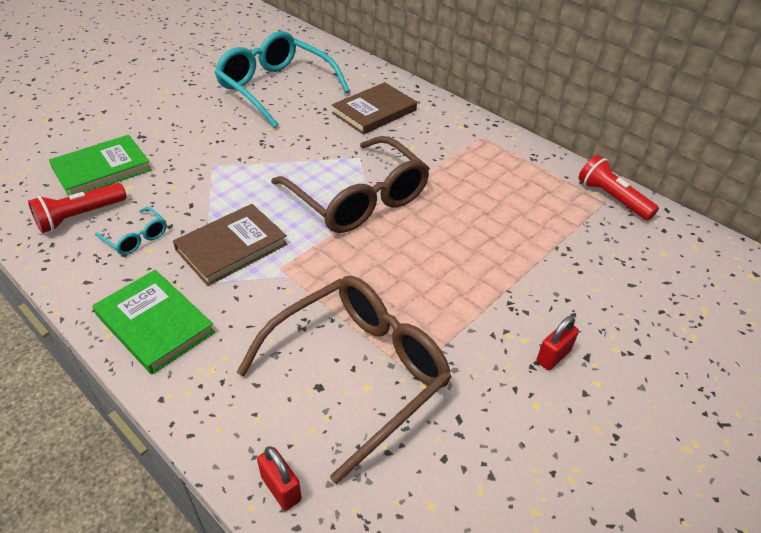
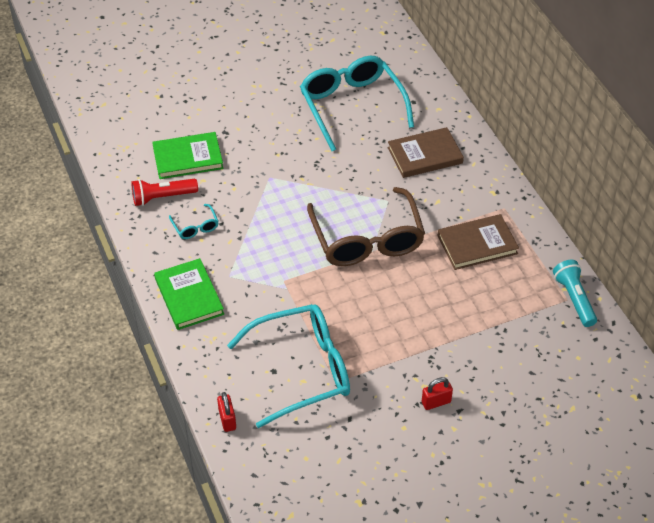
camera: 25 degrees right, 5 degrees up
brown book [173,204,287,286] -> brown book moved to [437,214,519,270]
brown glasses [237,276,452,484] -> turquoise glasses [227,304,350,428]
red flashlight [579,155,659,220] -> turquoise flashlight [553,260,597,327]

